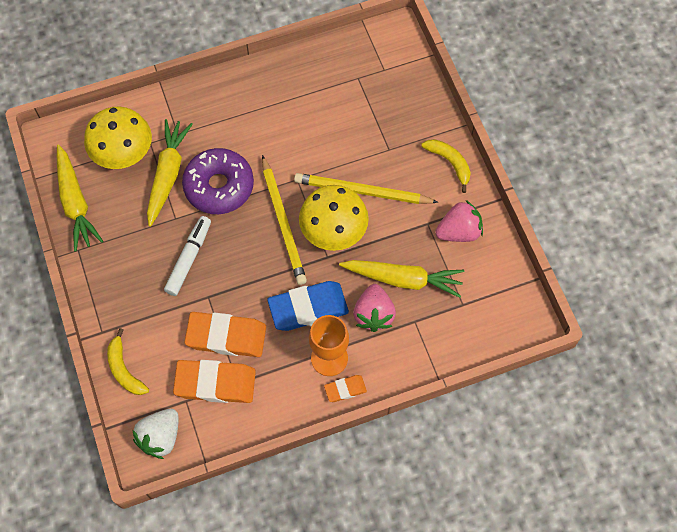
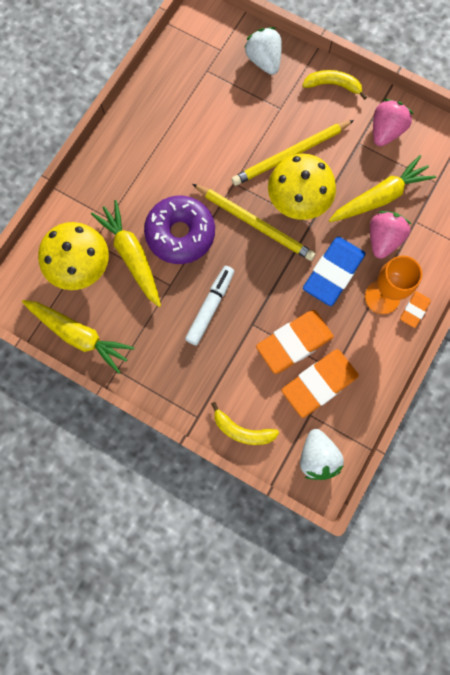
camera: 40 degrees left, 10 degrees up
white marker [164,216,211,296] -> white marker turned 45 degrees clockwise [185,266,234,346]
pink strawberry [353,284,396,332] -> pink strawberry turned 120 degrees counterclockwise [370,211,411,259]
none -> white strawberry [244,27,282,75]

